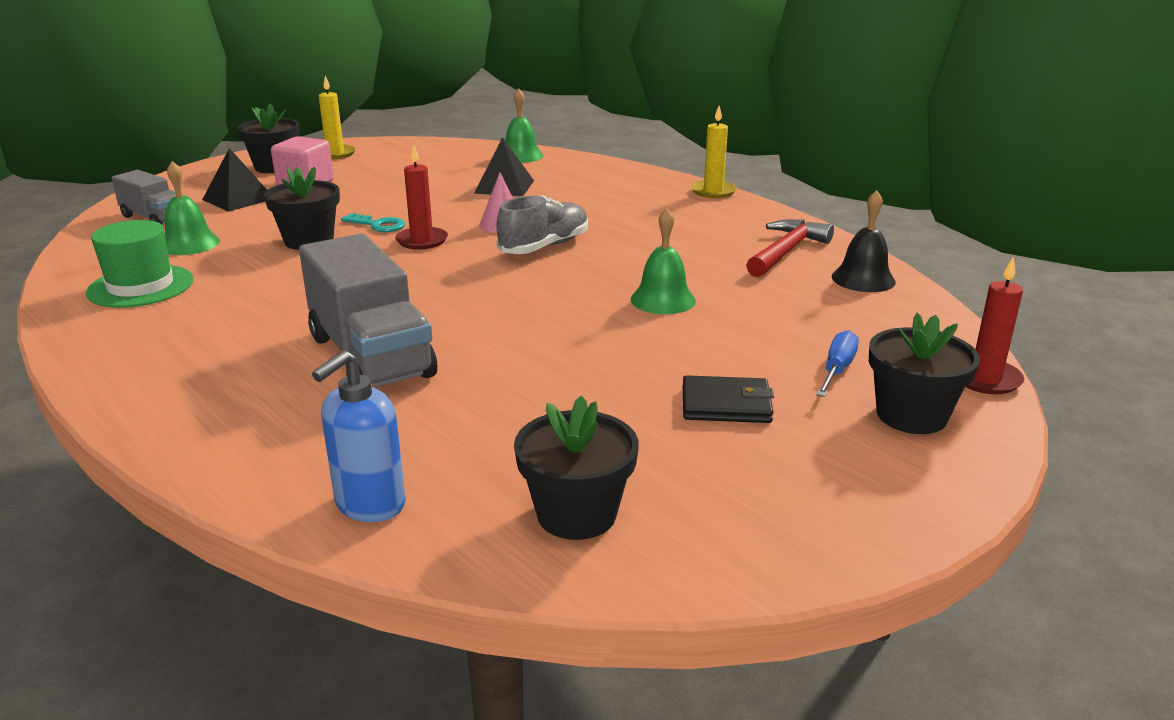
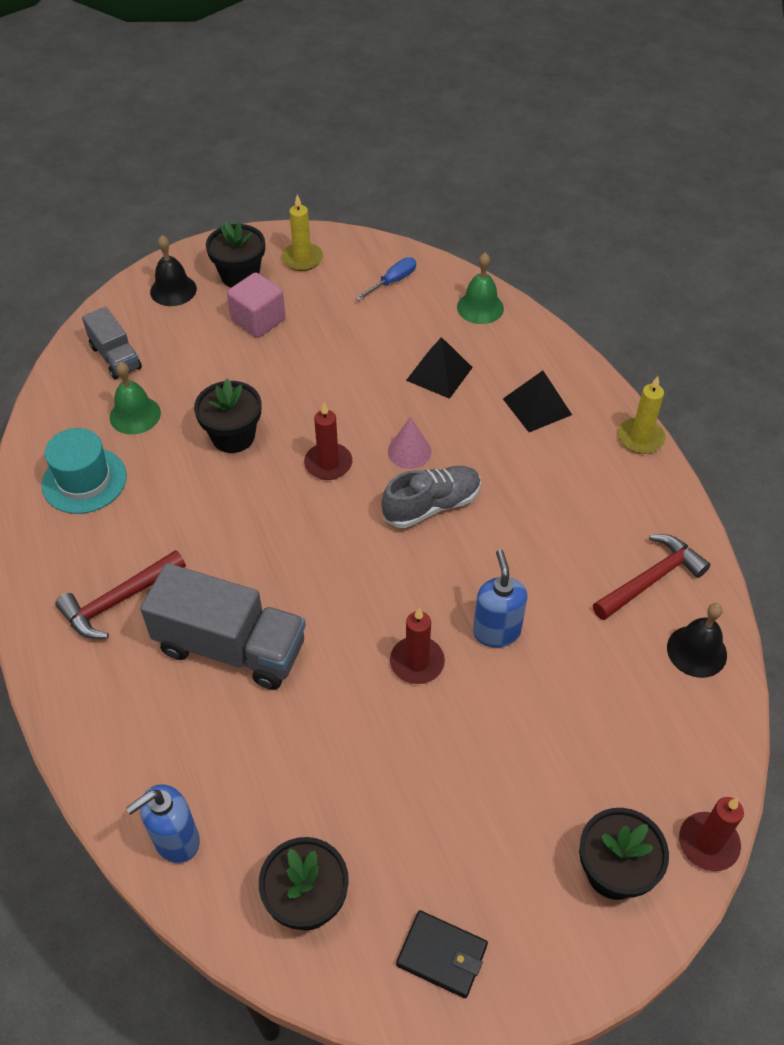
camera: 20 degrees right, 25 degrees up
green hat [86,220,194,308] -> turquoise hat [41,428,127,514]
black pyramid [202,148,267,212] -> black pyramid moved to [503,371,572,432]
grey truck [299,234,437,387] -> grey truck turned 60 degrees counterclockwise [140,563,306,690]
turquoise key [341,213,405,232] -> none
green bell [631,208,696,314] -> blue soap dispenser [473,549,528,648]
black wallet [683,375,774,423] -> black wallet moved to [396,910,488,998]
blue screwdriver [816,330,859,397] -> blue screwdriver moved to [356,257,416,301]
none -> red hammer [55,550,186,639]
none -> black bell [150,235,197,306]
none -> red candle [390,608,445,684]

